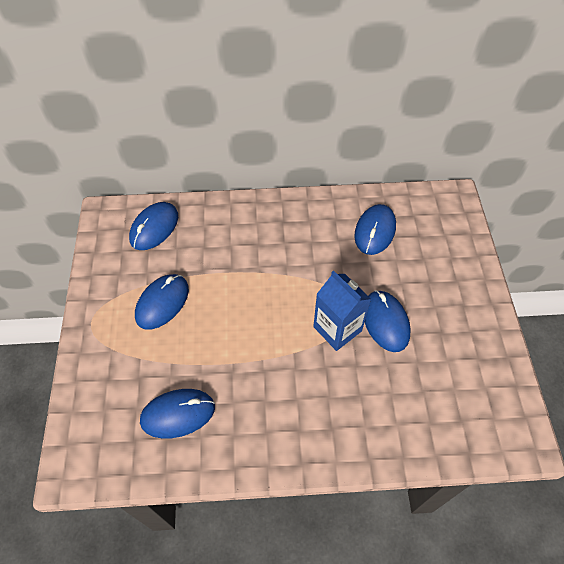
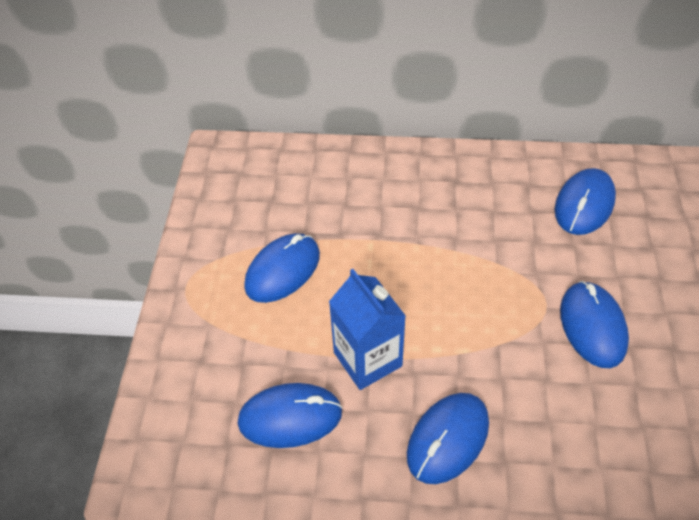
camera: 10 degrees right, 5 degrees down
blue mouse [129,202,178,250] -> blue mouse moved to [407,393,489,484]
blue carton [313,270,371,351] -> blue carton moved to [329,269,406,390]

